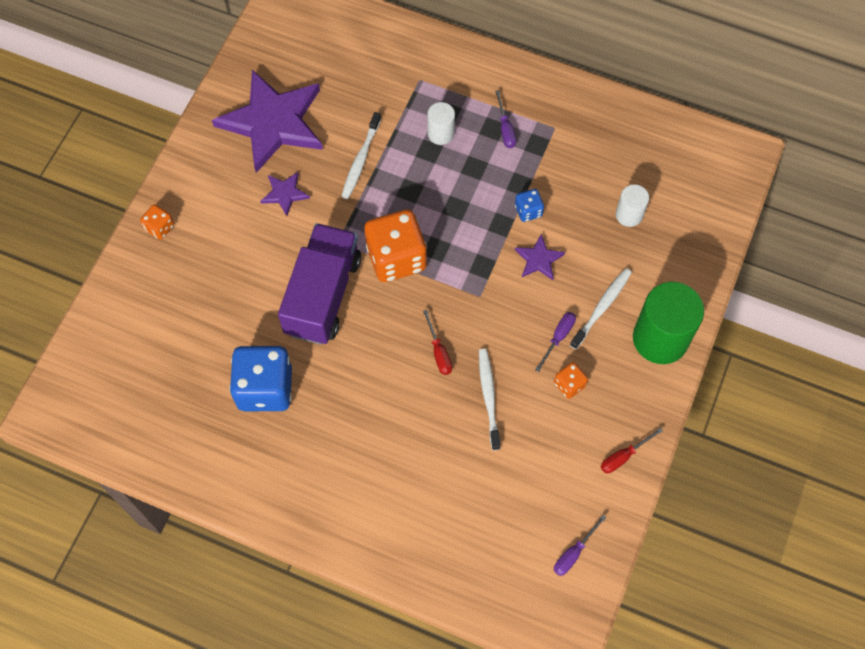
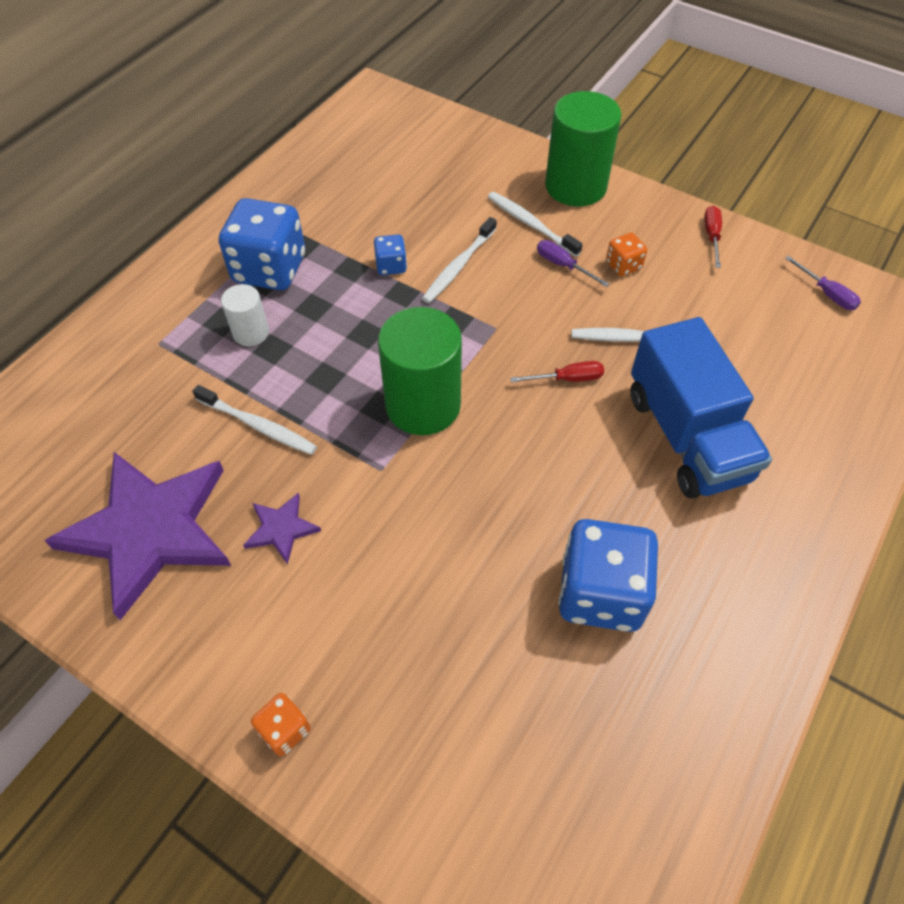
camera: 80 degrees left, 10 degrees down
purple truck [278,223,361,345] -> none
orange dice [364,210,427,282] -> green cylinder [378,307,462,435]
purple screwdriver [495,90,516,148] -> blue dice [219,198,305,291]
purple star [515,234,565,280] -> white toothbrush [422,217,497,303]
red screwdriver [601,428,663,473] -> red screwdriver turned 150 degrees counterclockwise [704,206,722,268]
white cylinder [616,185,649,227] -> none
none -> blue truck [630,317,772,499]

